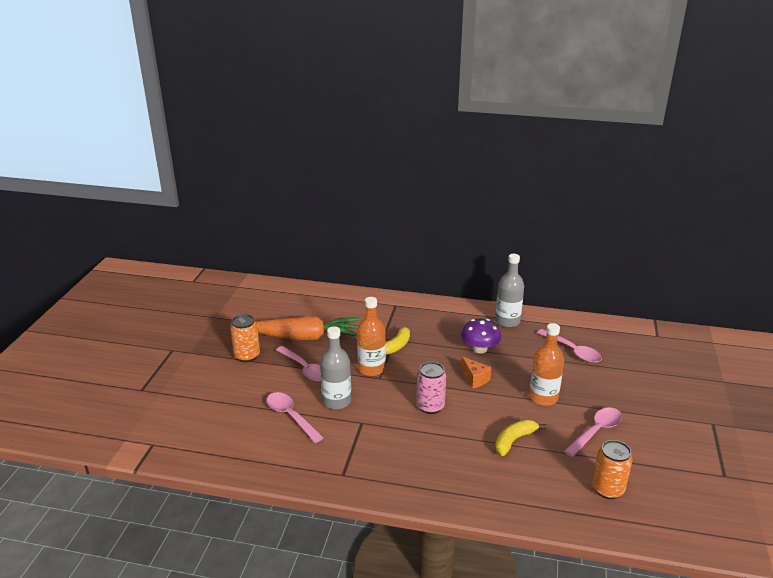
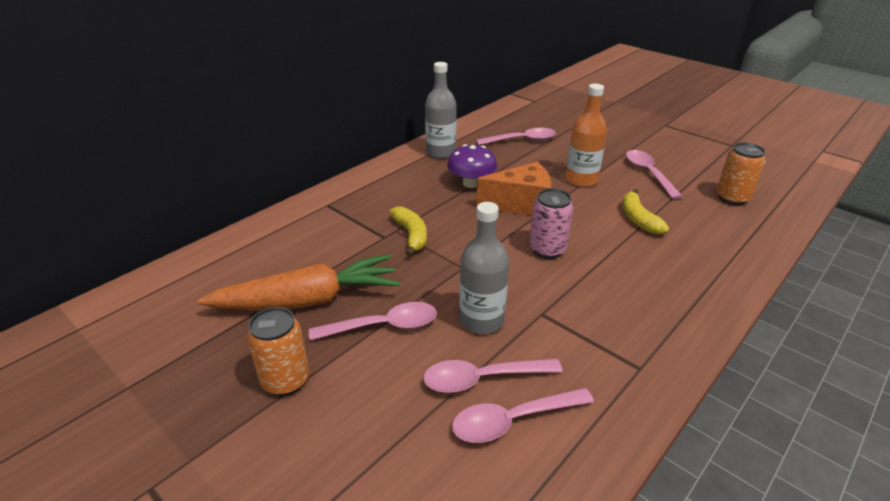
camera: 60 degrees left, 5 degrees up
orange carrot [256,316,360,340] -> orange carrot turned 45 degrees clockwise [198,254,400,310]
orange bottle [357,297,386,376] -> none
orange cheese [461,357,491,389] -> orange cheese [476,162,551,216], size x1.74
none -> pink spoon [452,388,594,443]

